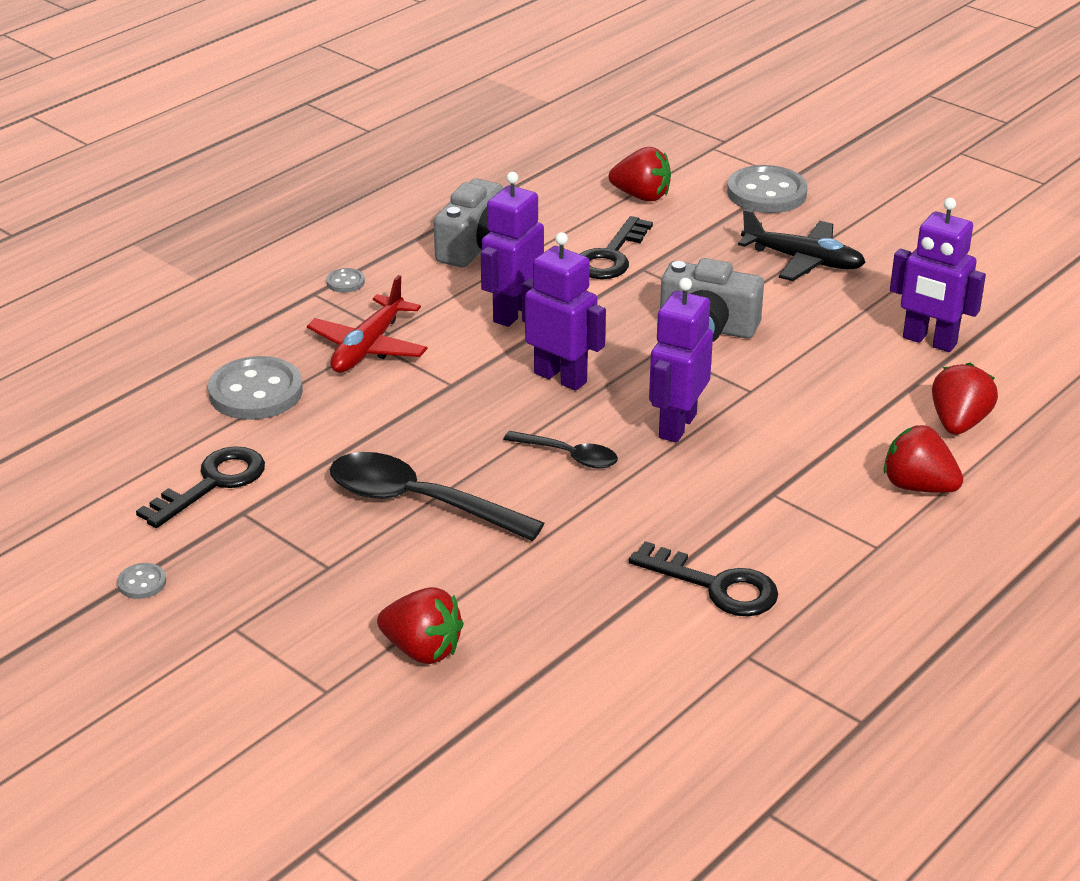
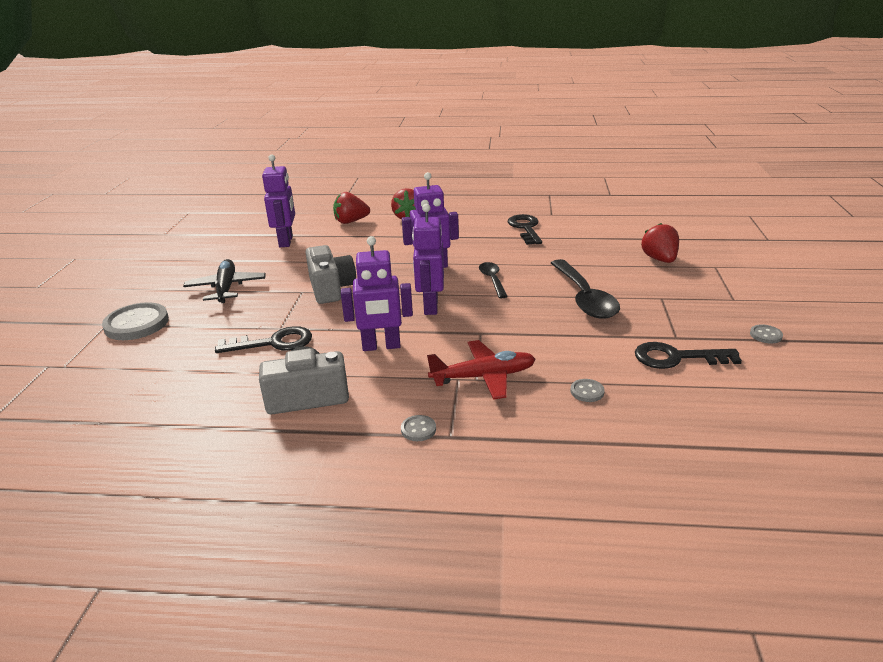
camera: 125 degrees left, 5 degrees down
grey button [208,356,303,420] -> grey button [571,379,605,402], size x0.45
red strawberry [609,147,671,201] -> none

